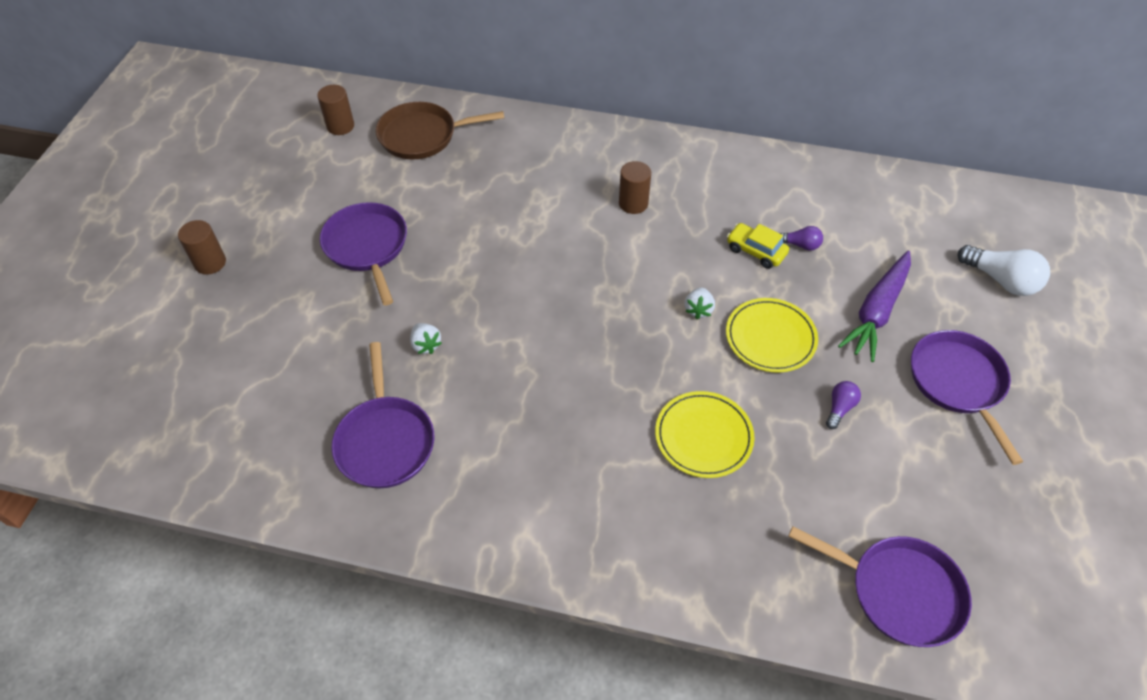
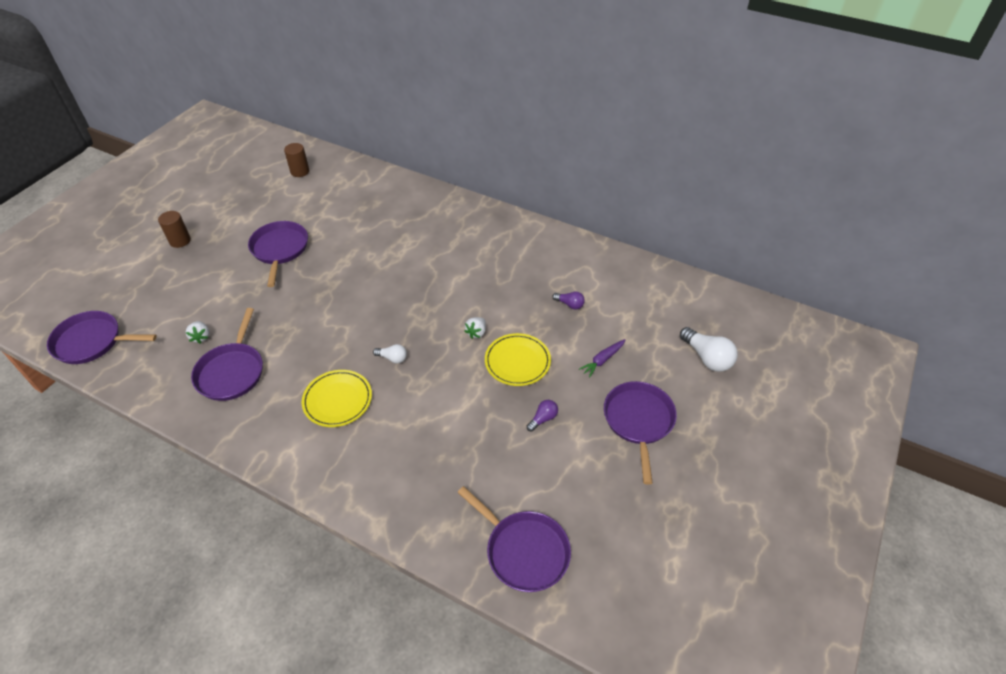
camera: 15 degrees right, 5 degrees down
brown pan [376,102,504,159] -> none
white strawberry [410,323,442,354] -> white strawberry moved to [186,321,210,344]
brown cylinder [619,161,651,214] -> none
yellow plate [655,391,755,478] -> yellow plate moved to [302,370,372,427]
yellow car [727,223,789,269] -> none
purple carrot [838,251,911,362] -> purple carrot [579,339,625,378], size x0.55
none -> purple pan [47,311,157,364]
none -> white light bulb [373,344,407,363]

